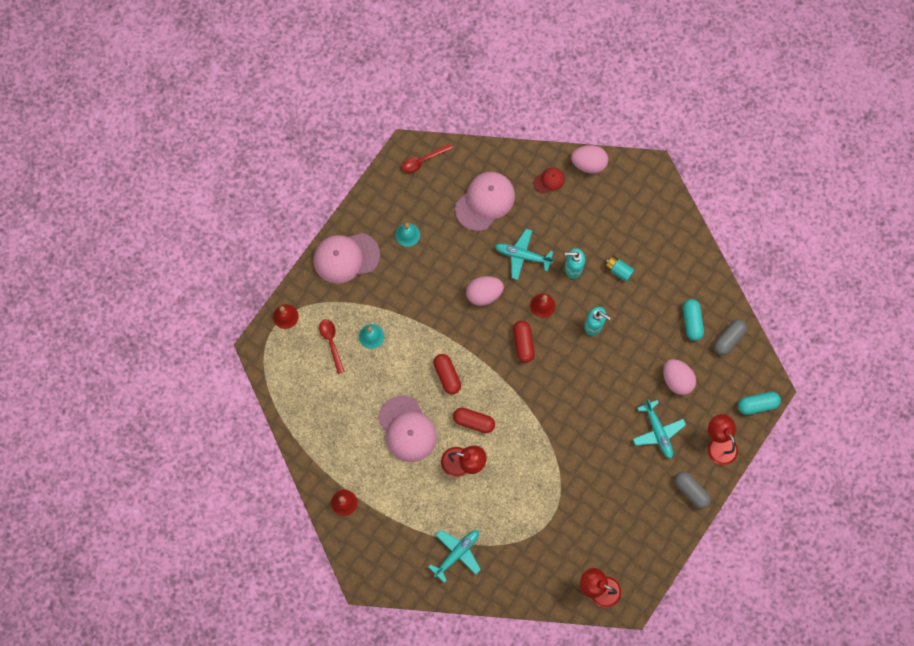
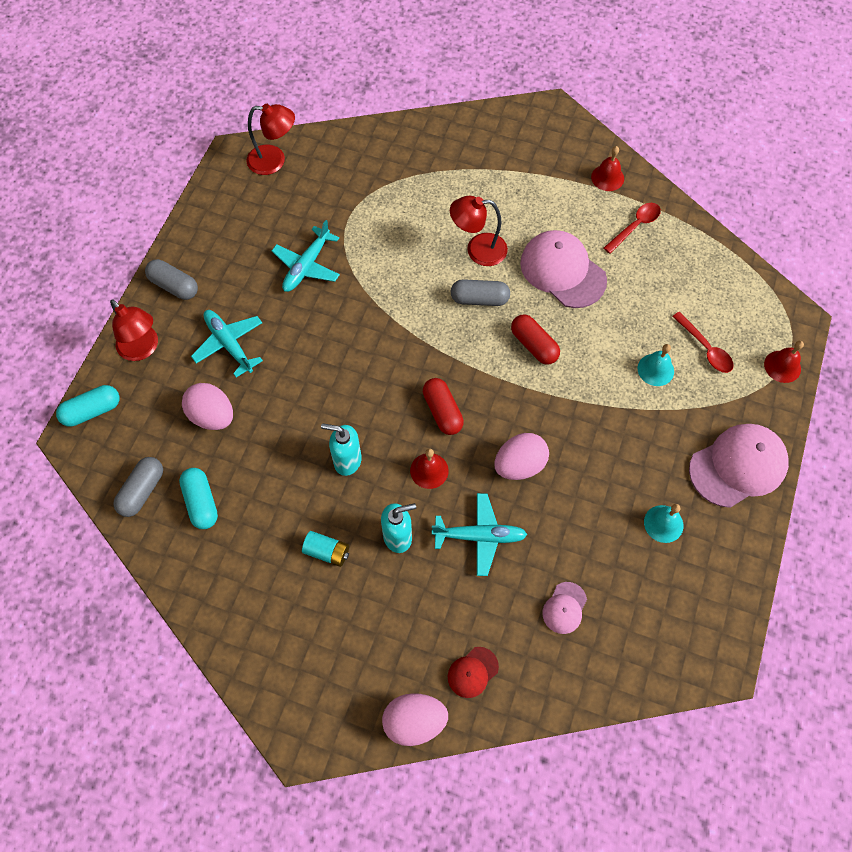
camera: 165 degrees right, 10 degrees down
red spoon [402,143,453,173] -> red spoon moved to [604,203,661,254]
turquoise plane [428,530,481,583] -> turquoise plane moved to [272,220,340,292]
red capsule [453,408,495,433] -> grey capsule [451,279,510,306]
pink cap [455,172,515,231] -> pink cap [543,582,587,634], size x0.49

